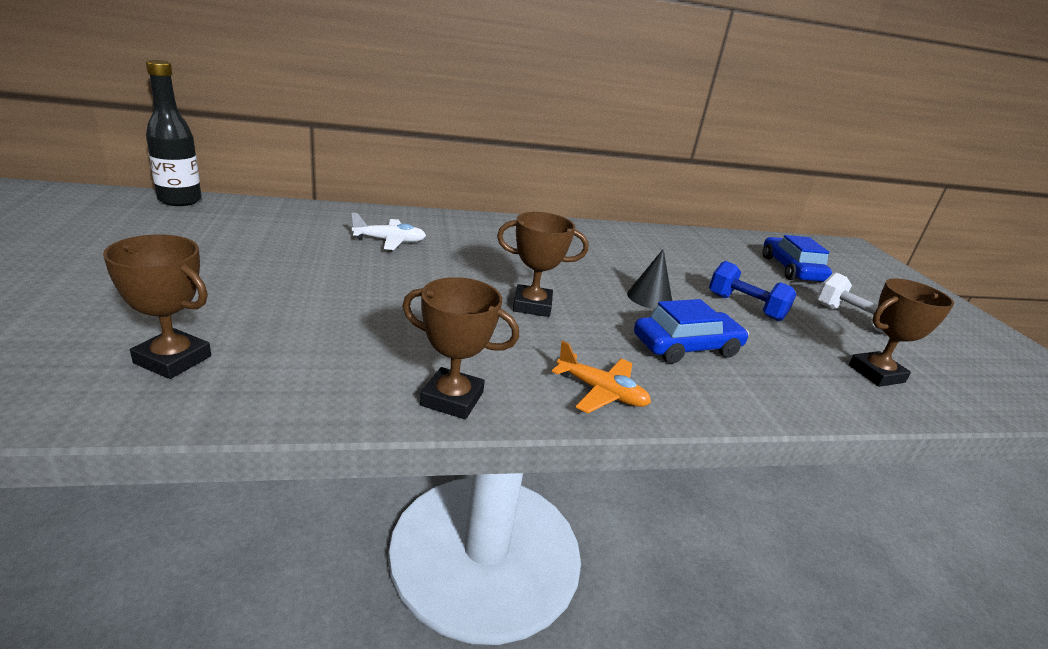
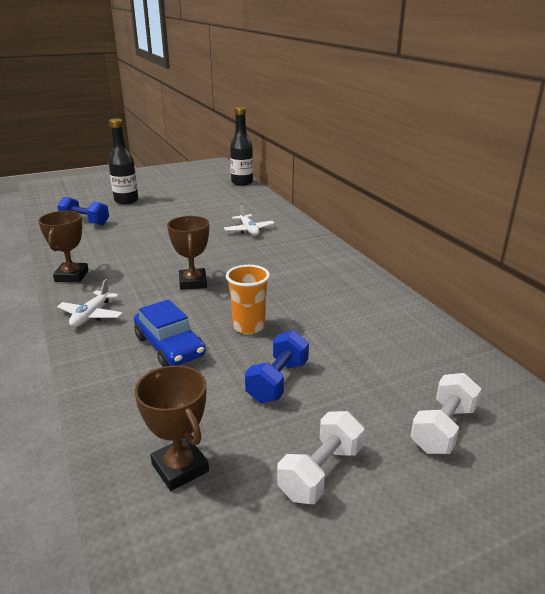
camera: 80 degrees right, 0 degrees up
brown trophy [103,234,211,379] -> blue dumbbell [57,197,109,225]
orange plane [552,341,651,413] -> white plane [57,279,123,327]
black cone [627,249,672,309] -> orange cup [226,265,270,334]
blue car [763,235,832,283] -> white dumbbell [410,373,481,454]
none -> black bottle [109,118,138,204]

